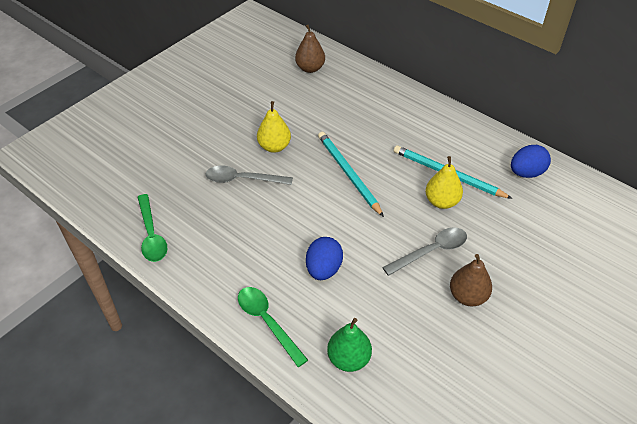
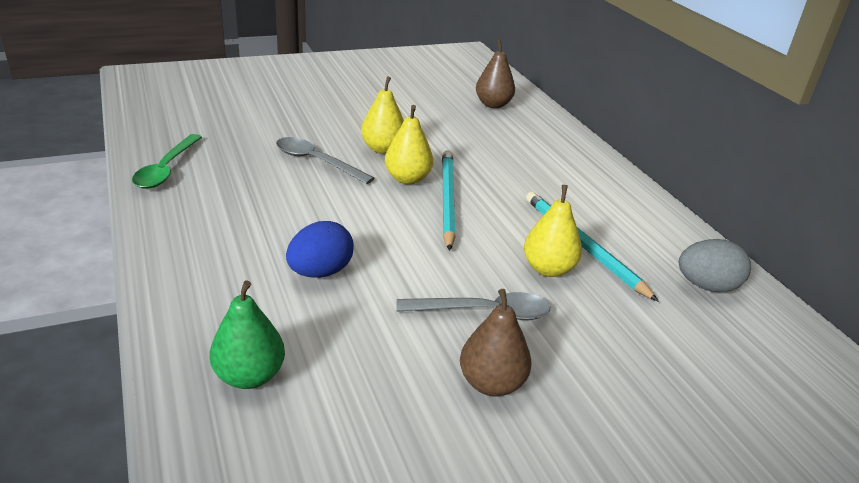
camera: 25 degrees right, 15 degrees down
green spoon [238,287,308,367] -> none
blue egg [511,145,551,178] -> grey egg [679,239,751,292]
none -> yellow pear [385,105,433,185]

